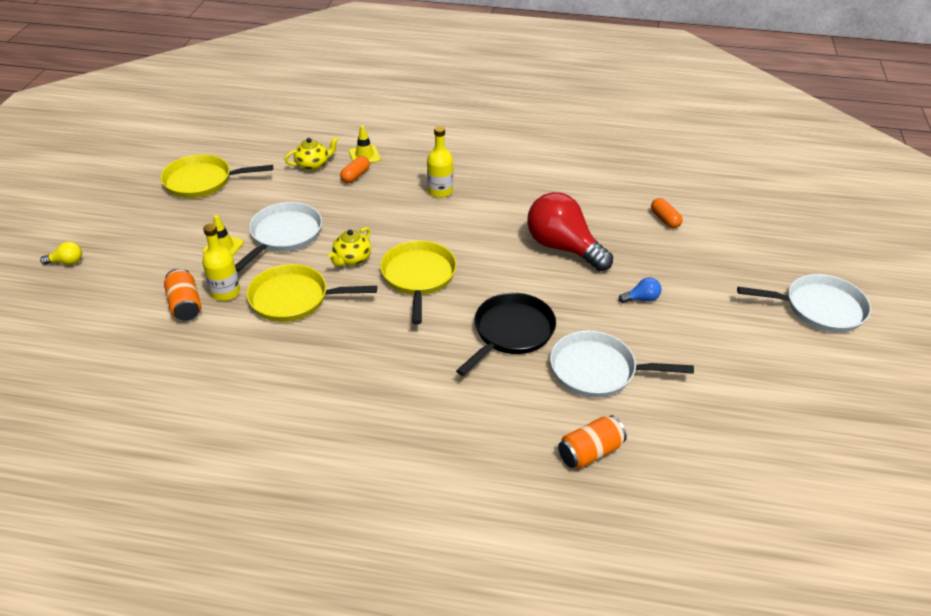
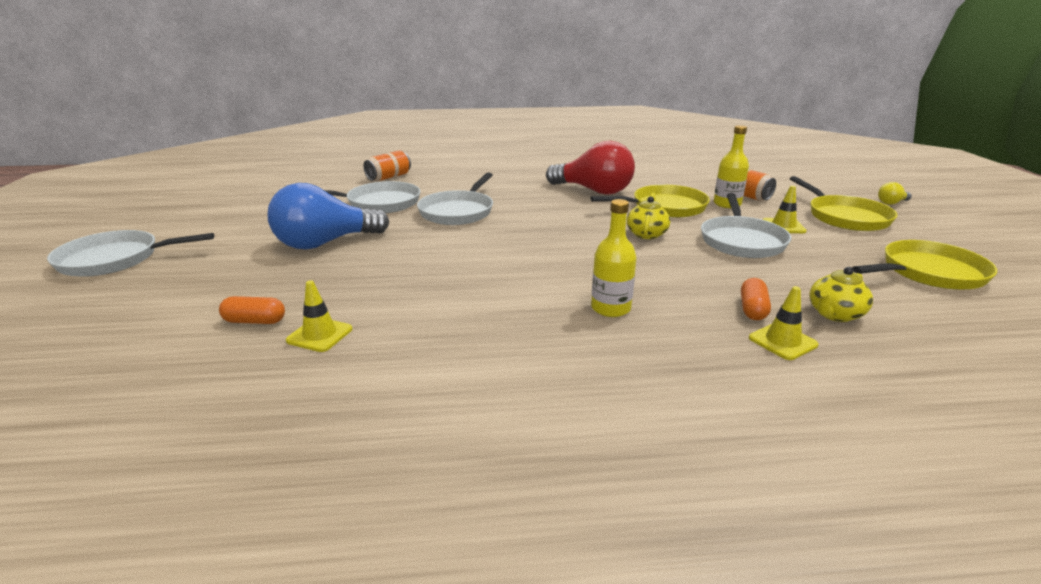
camera: 165 degrees right, 15 degrees down
yellow pan [380,241,457,324] -> yellow pan moved to [790,176,897,231]
black pan [456,293,556,376] -> white pan [417,173,493,225]
red light bulb [527,192,613,271] -> red light bulb moved to [546,141,635,195]
blue light bulb [619,278,661,303] -> blue light bulb [268,183,389,250], size x2.45
orange capsule [651,198,682,228] -> orange capsule turned 45 degrees counterclockwise [219,296,285,324]
none -> yellow traffic cone [286,280,353,352]

